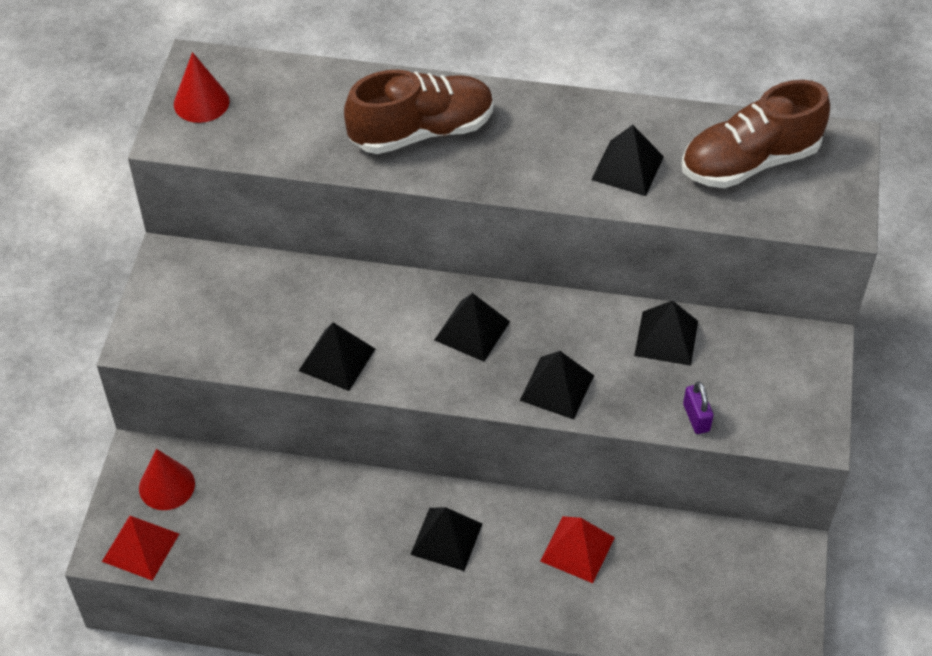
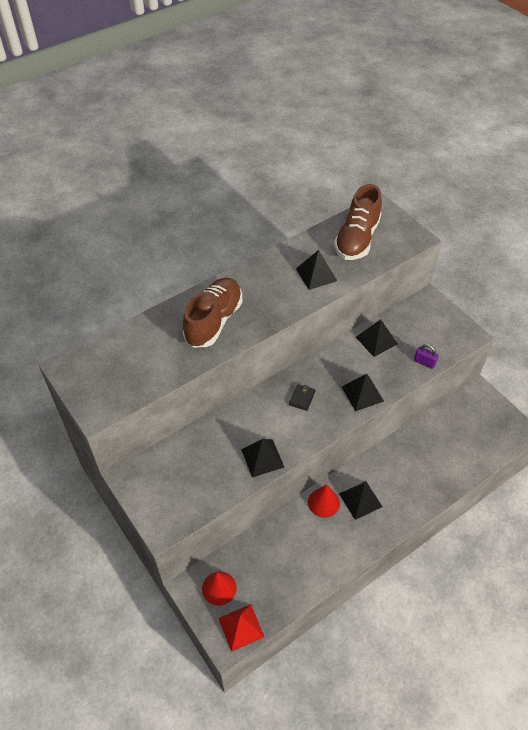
camera: 45 degrees left, 0 degrees up
red cone [174,52,230,123] -> red cone moved to [308,484,340,518]
black pyramid [435,293,510,362] -> black wallet [289,384,315,411]
red pyramid [540,516,615,583] -> none

